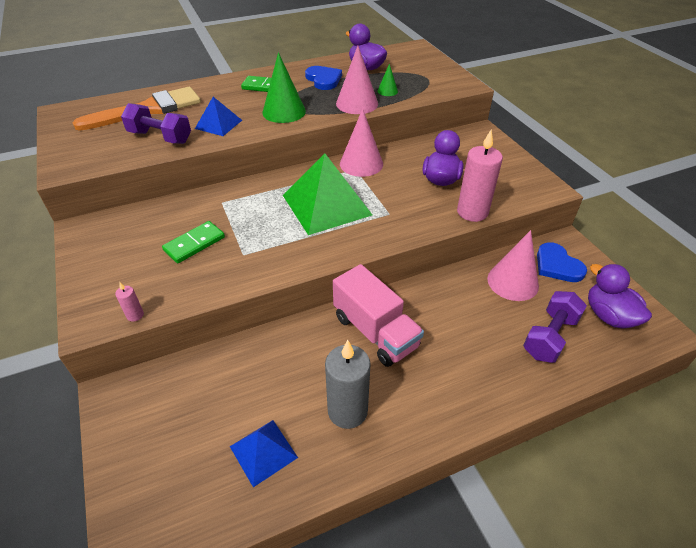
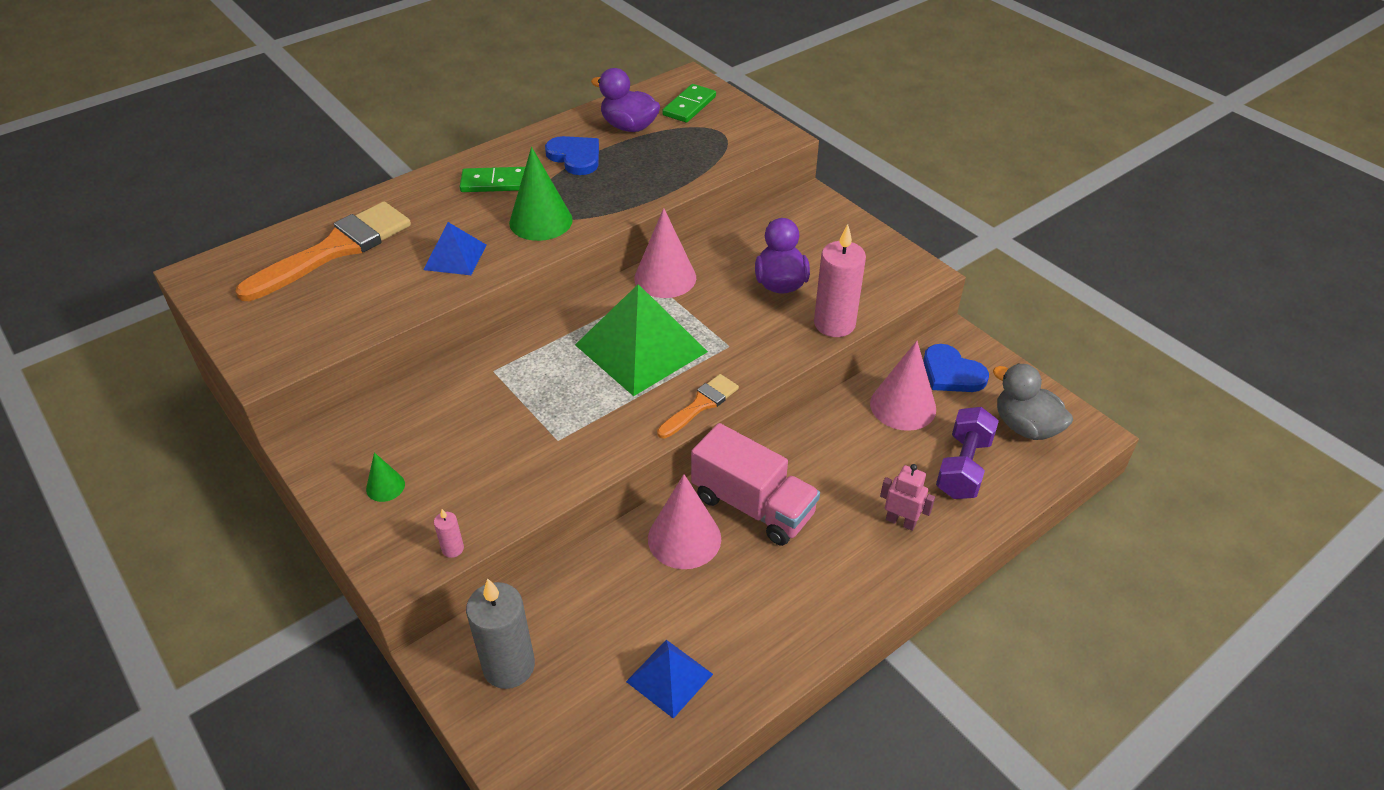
camera: 15 degrees left, 0 degrees up
purple dumbbell [121,103,191,144] -> none
green domino [162,221,225,263] -> green domino moved to [662,84,716,123]
grey candle [325,340,371,429] -> grey candle moved to [466,578,535,689]
pink cone [336,46,378,114] -> pink cone moved to [648,474,721,569]
green cone [377,63,398,96] -> green cone moved to [366,452,405,502]
purple duck [588,264,652,328] -> grey duck [993,363,1073,440]
none -> orange brush [657,374,739,439]
none -> pink robot [880,464,935,531]

